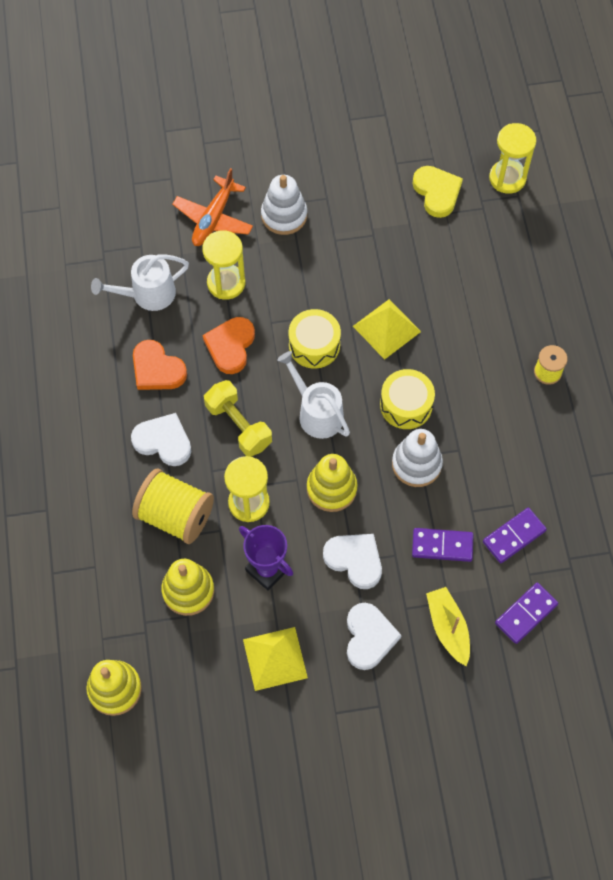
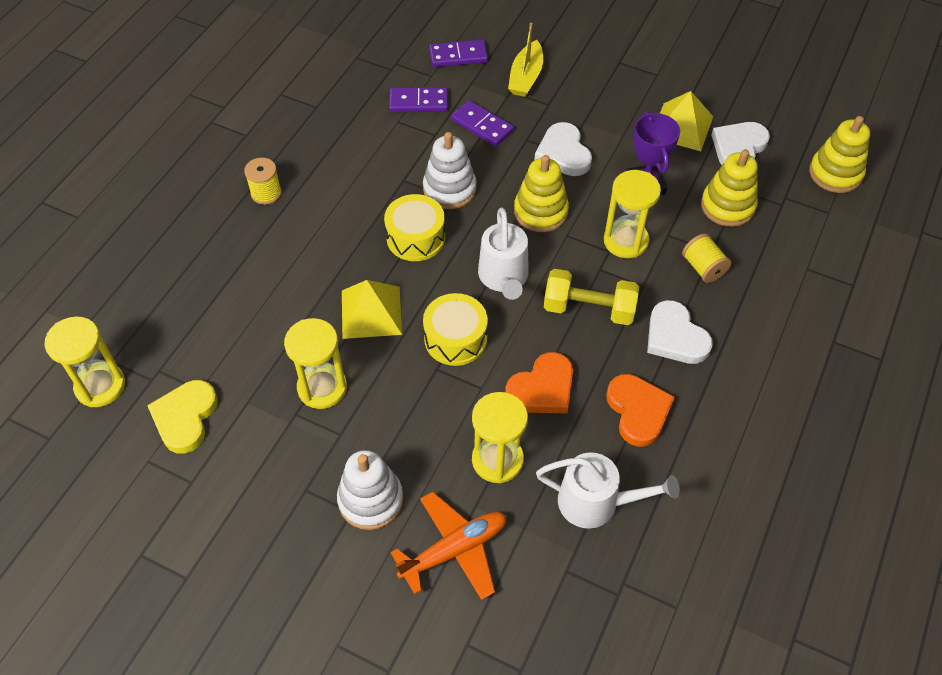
camera: 145 degrees left, 10 degrees down
yellow spool [132,469,214,544] -> yellow spool [682,234,731,283], size x0.54
yellow dumbbell [204,380,272,457] -> yellow dumbbell turned 75 degrees counterclockwise [544,269,639,325]
white heart [347,603,402,670] -> white heart moved to [711,122,770,165]
none -> yellow hourglass [284,318,347,409]

